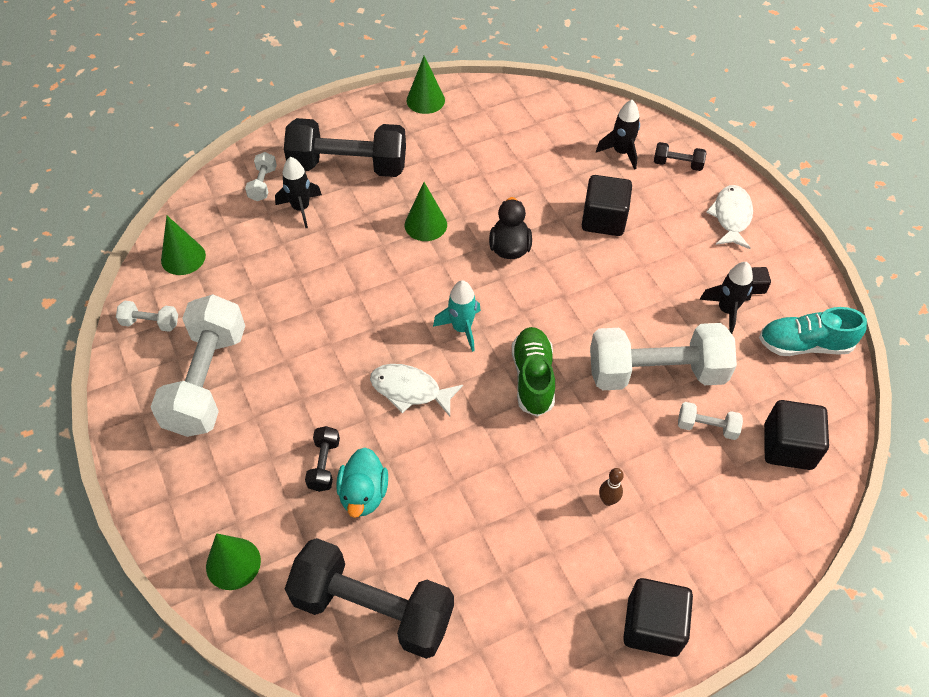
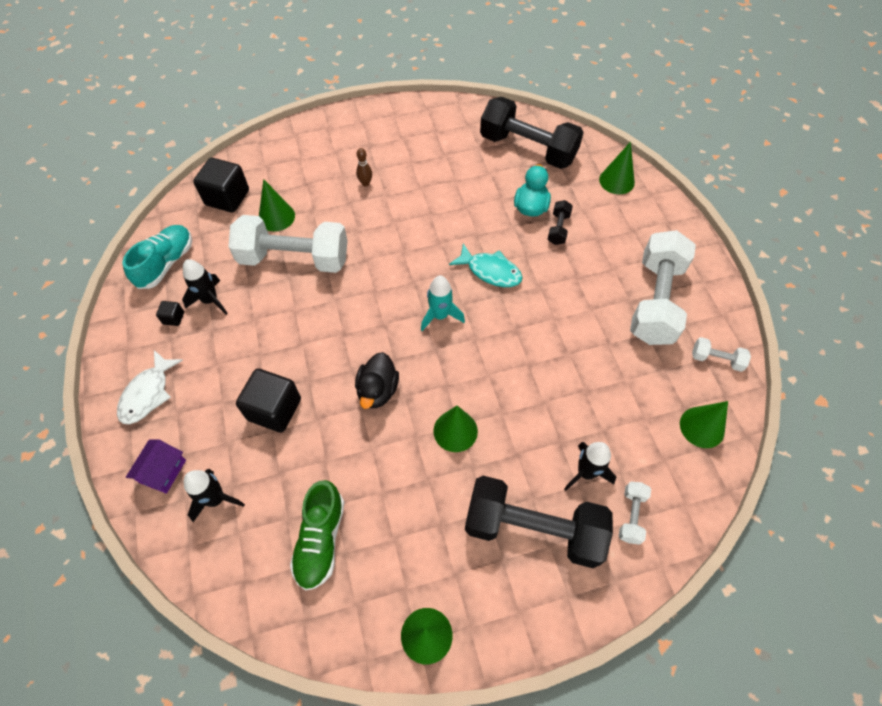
camera: 170 degrees left, 5 degrees up
white fish [370,364,463,416] -> turquoise fish [449,243,523,287]
green shoe [512,327,555,417] -> green shoe moved to [290,480,345,591]
black cube [623,578,693,657] -> none
black dumbbell [654,142,706,171] -> purple house [126,439,186,494]
white dumbbell [678,402,743,440] -> green cone [259,179,295,231]
turquoise shoe [759,307,867,356] -> turquoise shoe turned 75 degrees counterclockwise [122,225,192,289]

